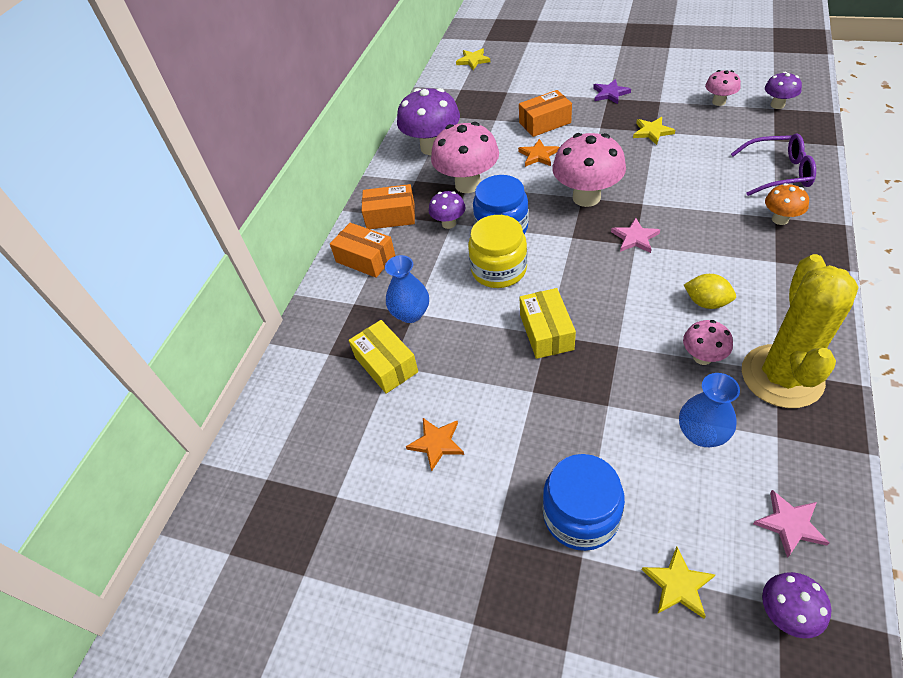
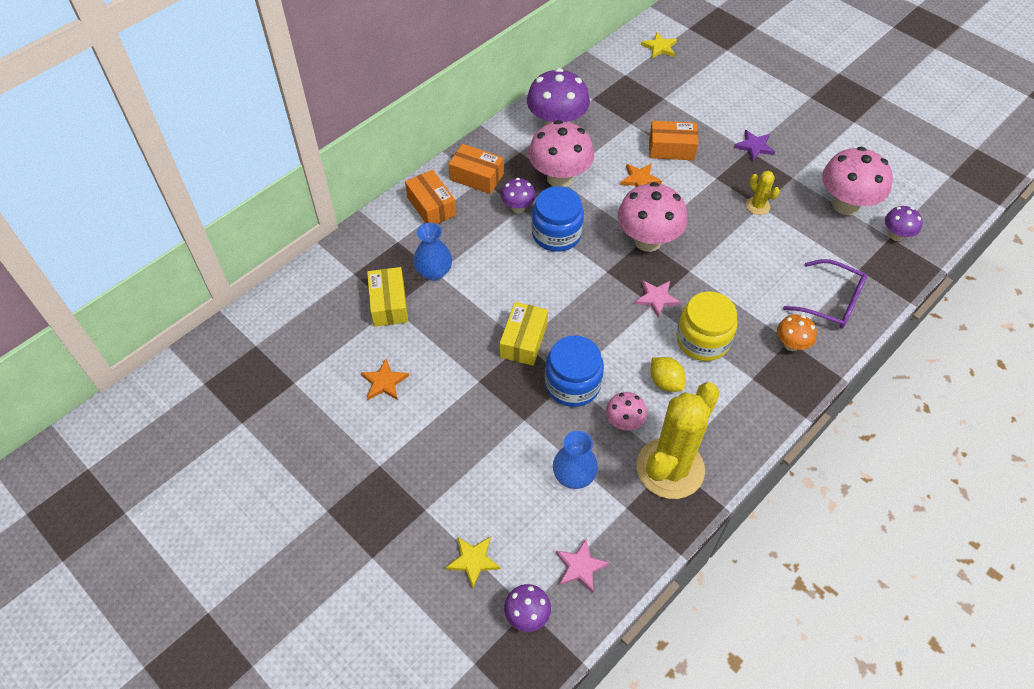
camera: 20 degrees right, 5 degrees up
yellow jar [468,215,527,288] -> yellow jar moved to [676,291,738,361]
blue jar [543,454,625,551] -> blue jar moved to [545,336,604,407]
yellow star [633,117,675,145] -> yellow cactus [746,171,780,215]
pink mushroom [705,70,741,106] -> pink mushroom [822,147,893,215], size x1.90

